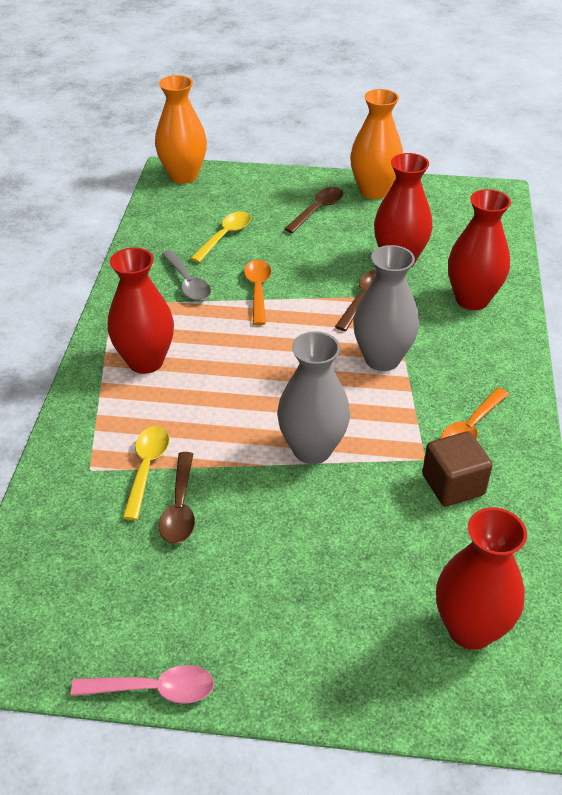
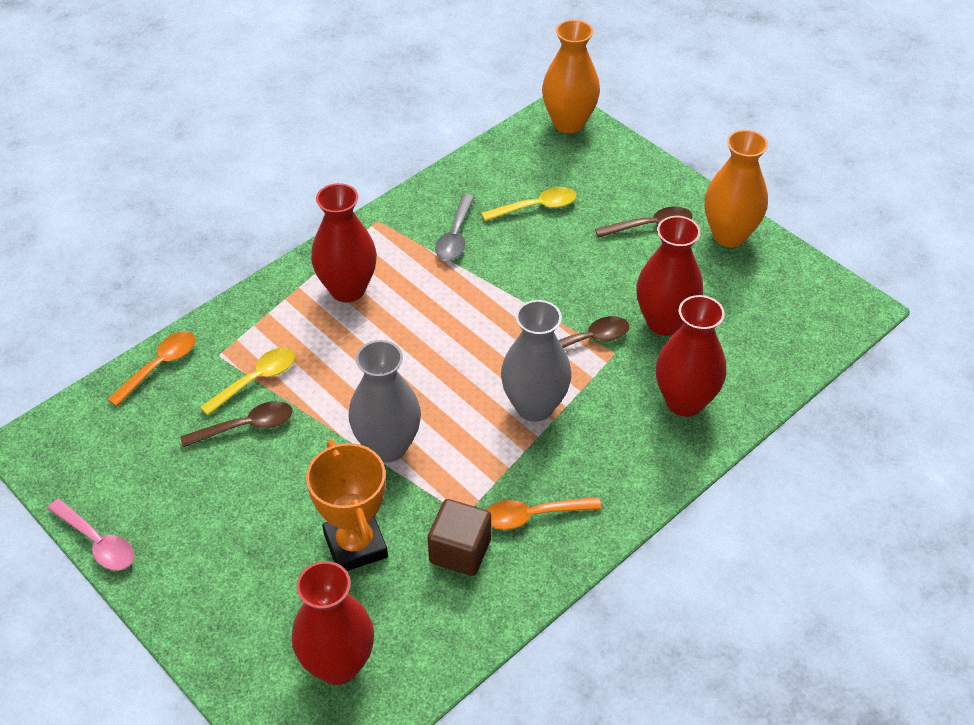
camera: 40 degrees right, 5 degrees up
brown spoon [159,452,195,544] -> brown spoon turned 150 degrees counterclockwise [180,401,292,448]
orange spoon [244,260,271,325] -> orange spoon moved to [107,331,195,407]
none -> orange trophy [306,440,388,571]

